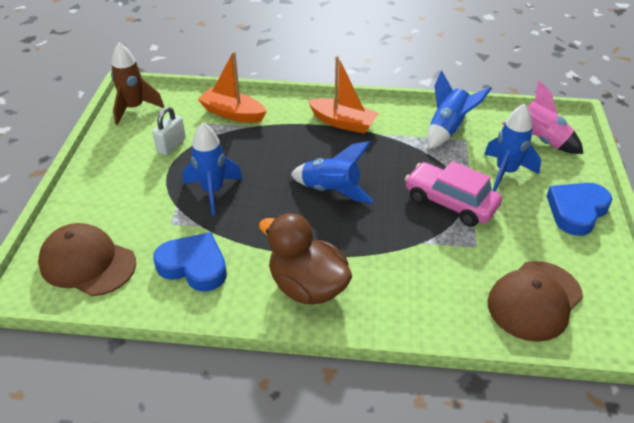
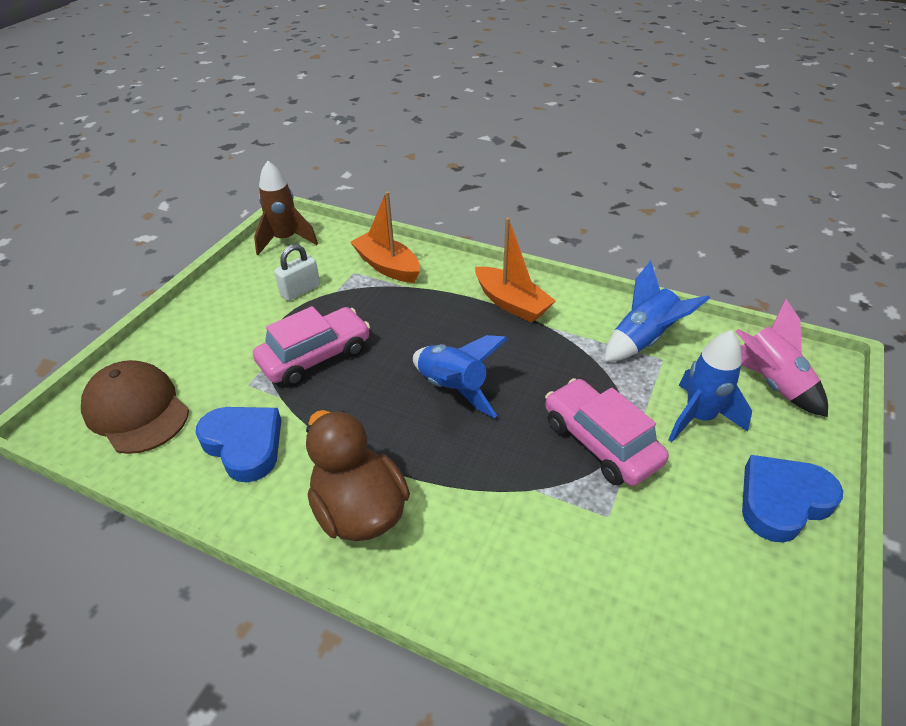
camera: 20 degrees right, 0 degrees up
blue rocket [183,122,243,216] -> pink car [253,306,370,386]
brown cap [487,261,583,342] -> none

